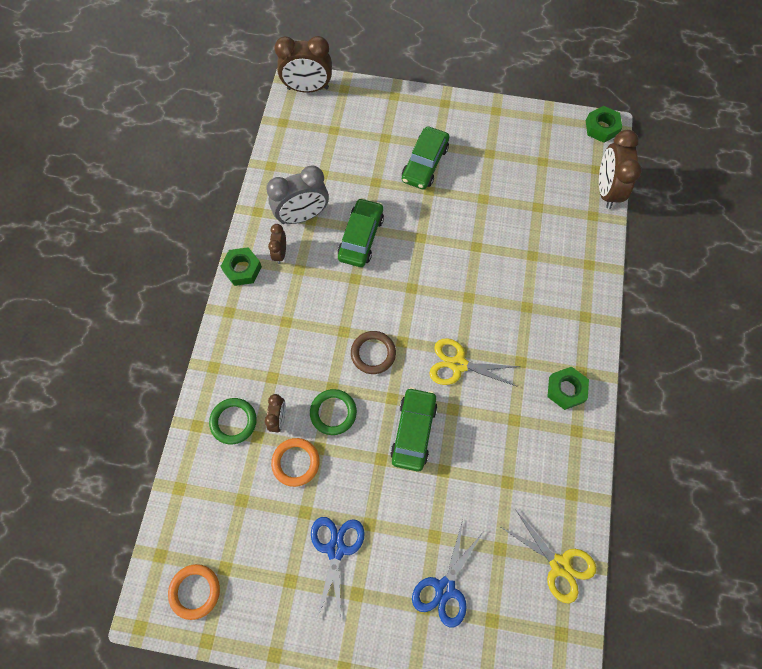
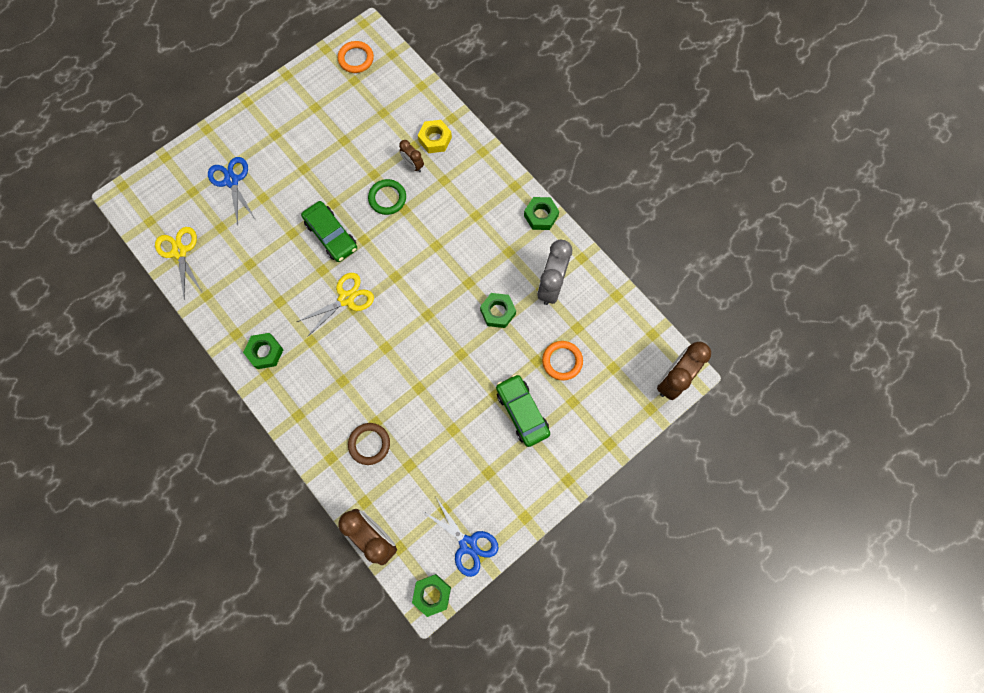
camera: 130 degrees right, 5 degrees up
green ring [209,398,257,444] -> yellow nut [418,120,452,153]
brown clock [268,224,286,264] -> none
orange ring [271,438,320,487] -> orange ring moved to [542,341,583,381]
blue scissors [311,517,365,622] -> blue scissors moved to [422,497,499,577]
green car [338,198,384,267] -> green nut [480,293,516,328]
brown ring [351,331,396,374] -> brown ring moved to [348,423,390,465]
yellow scissors [501,509,596,604] -> yellow scissors turned 75 degrees clockwise [155,227,202,297]

